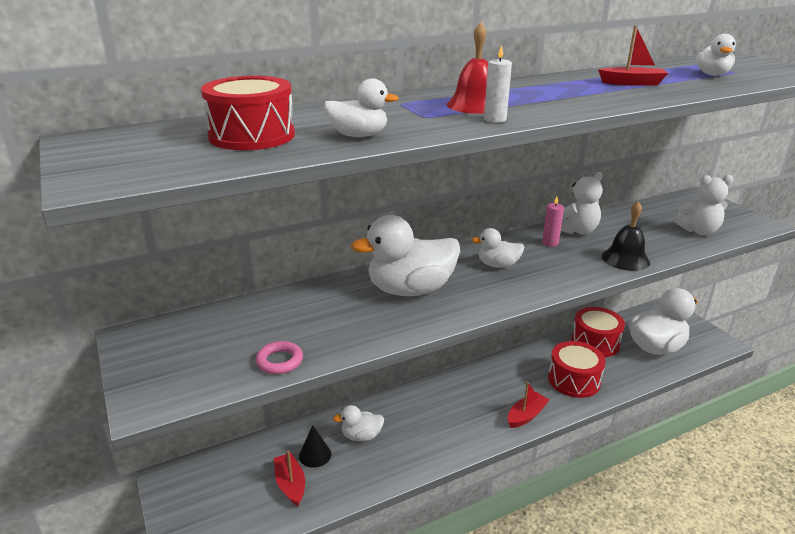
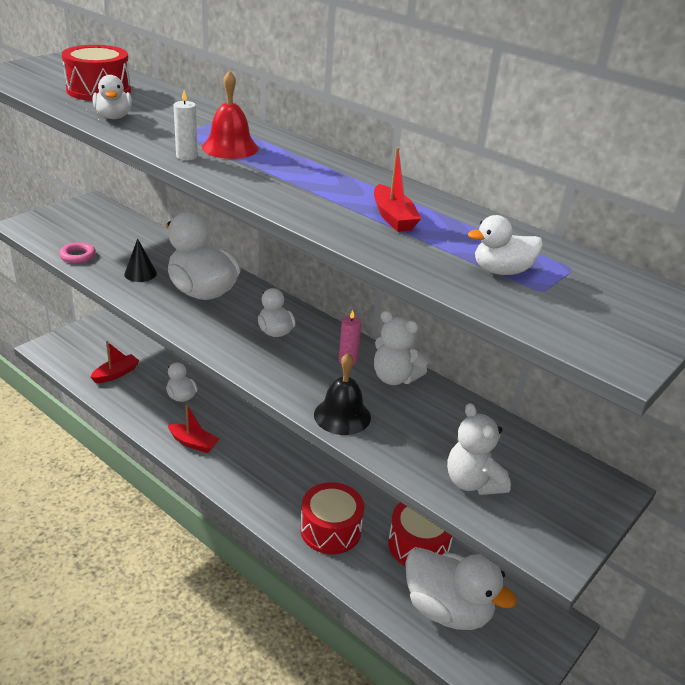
camera: 65 degrees right, 5 degrees up
black cone [299,425,331,468] -> black cone moved to [124,238,157,282]
red boat [508,382,549,428] -> red boat moved to [168,405,219,453]

